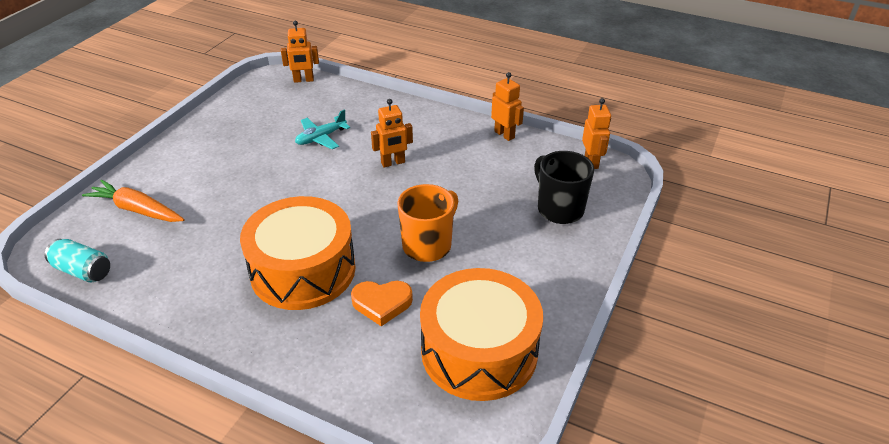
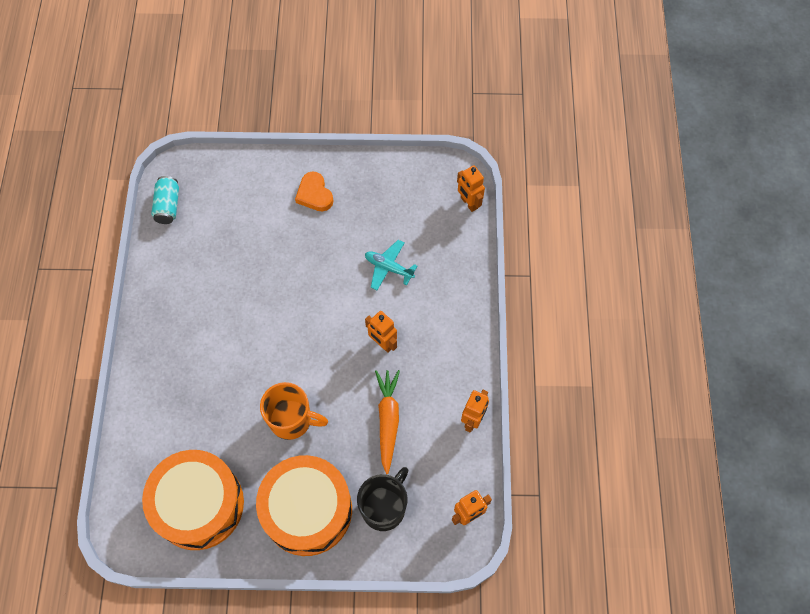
camera: 65 degrees right, 25 degrees up
orange carrot [82,180,184,222] -> orange carrot moved to [375,370,400,474]
orange drum [240,196,356,310] -> orange drum moved to [256,455,352,556]
orange heart [351,281,413,326] -> orange heart moved to [295,172,333,212]

